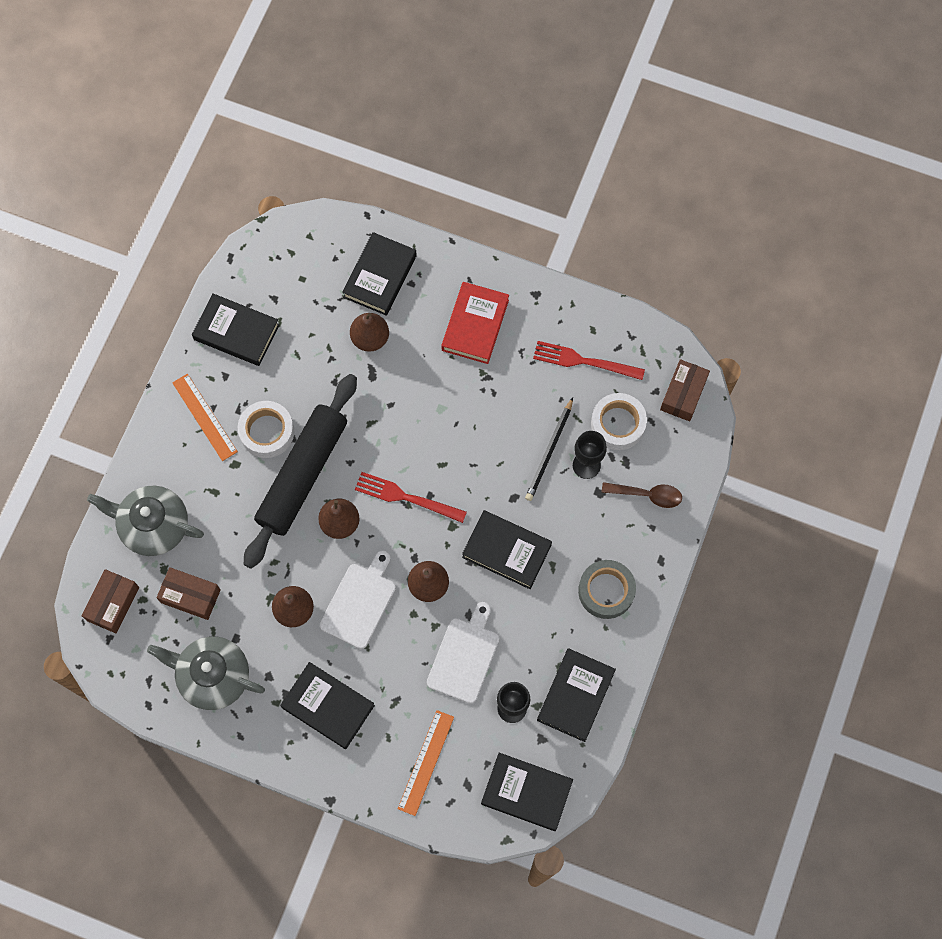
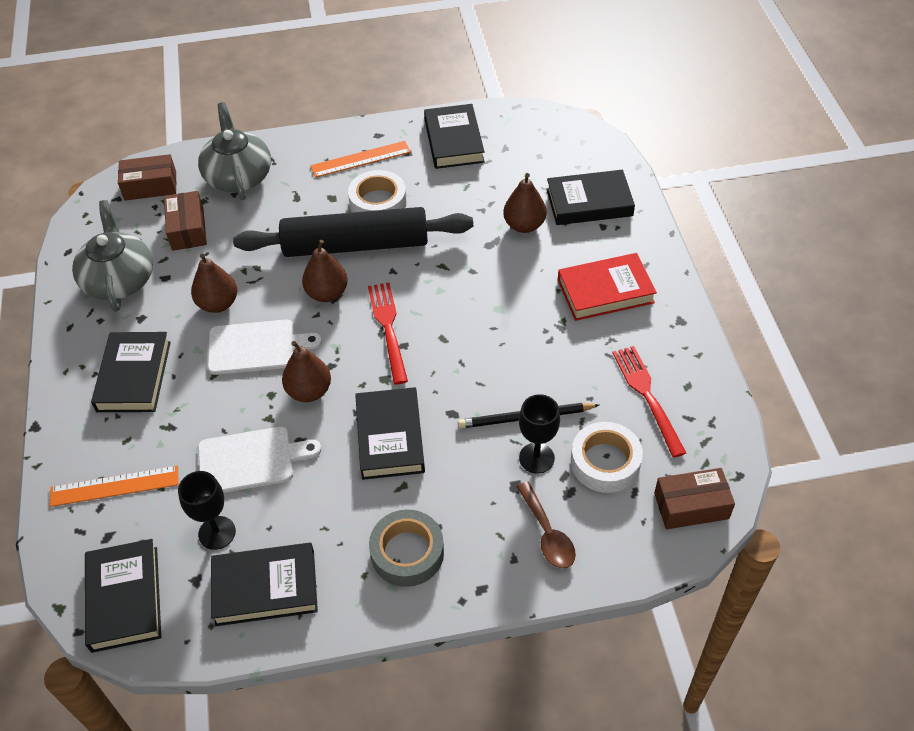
camera: 60 degrees right, 20 degrees down
orange ruler [172,374,238,461] -> orange ruler turned 45 degrees clockwise [310,141,411,178]

